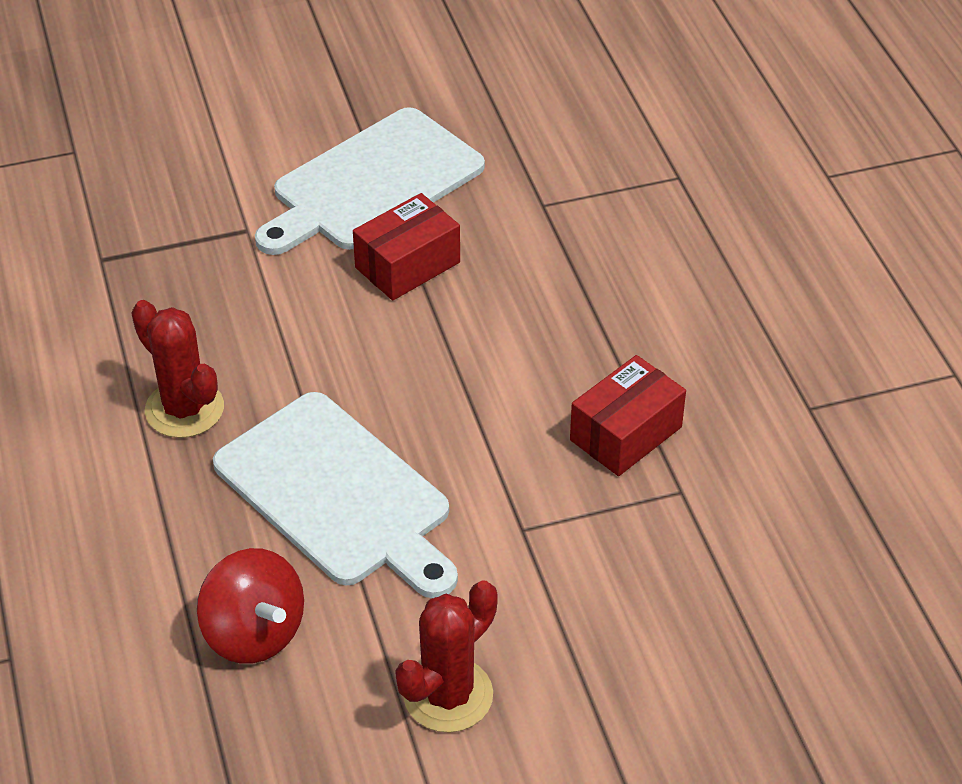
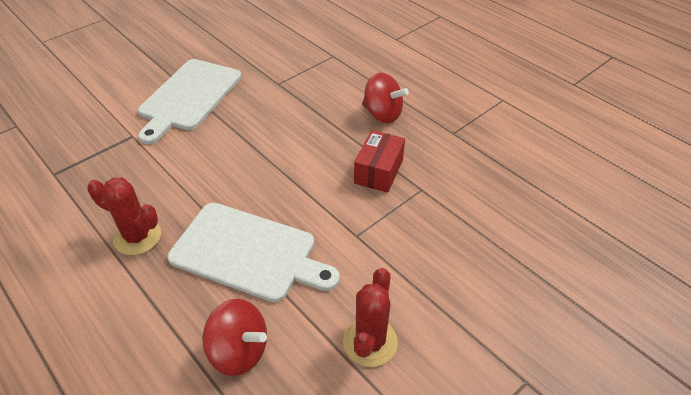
camera: 25 degrees left, 0 degrees up
red box [353,193,460,300] -> none
none -> red spinning top [362,73,409,123]

